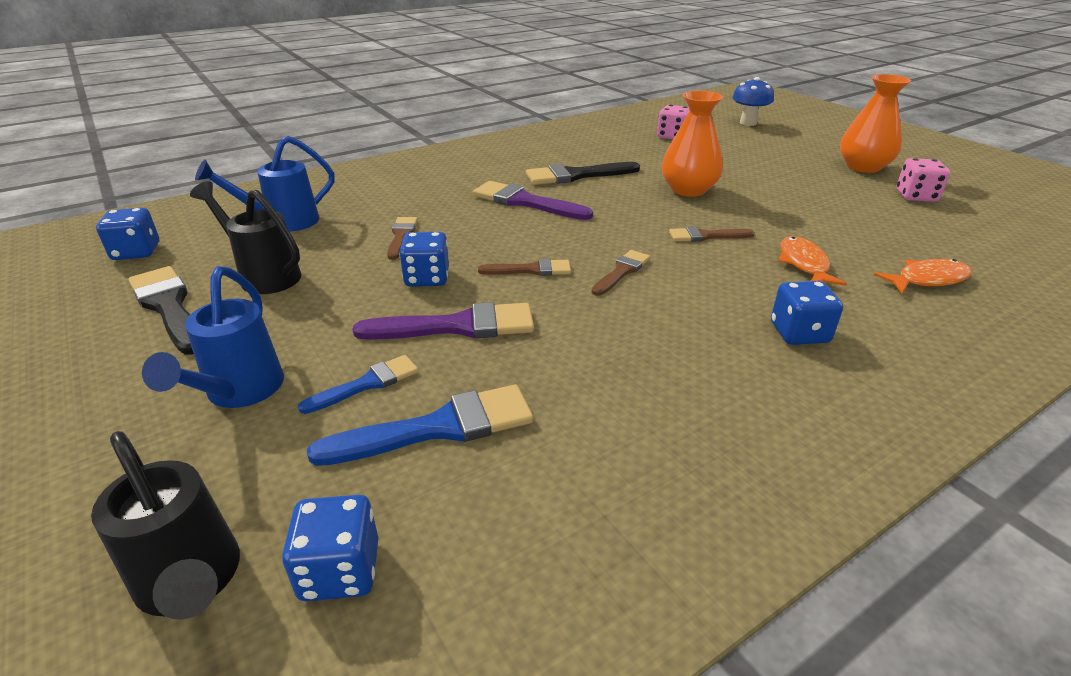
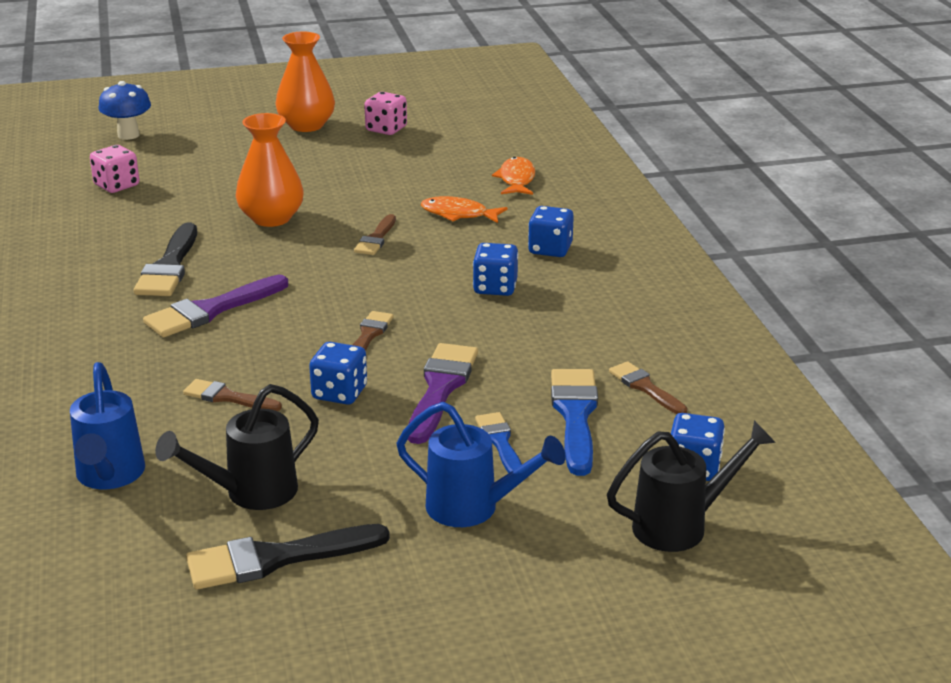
camera: 70 degrees left, 5 degrees down
blue dice [96,208,159,260] -> blue dice moved to [473,243,518,296]
brown brush [591,250,650,296] -> brown brush moved to [609,361,687,414]

